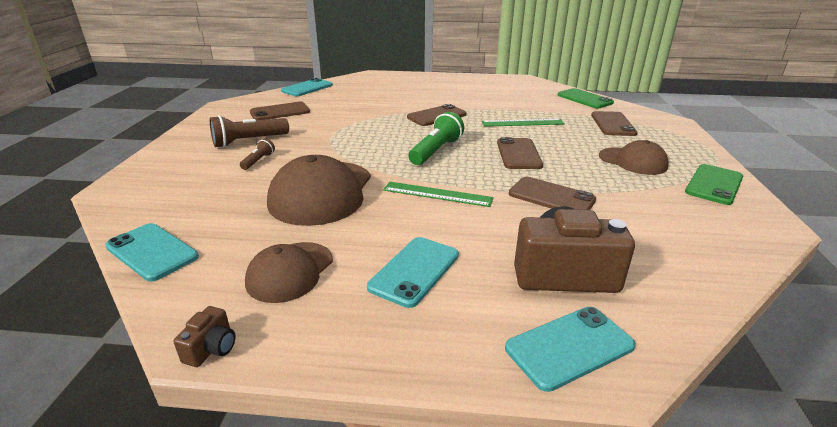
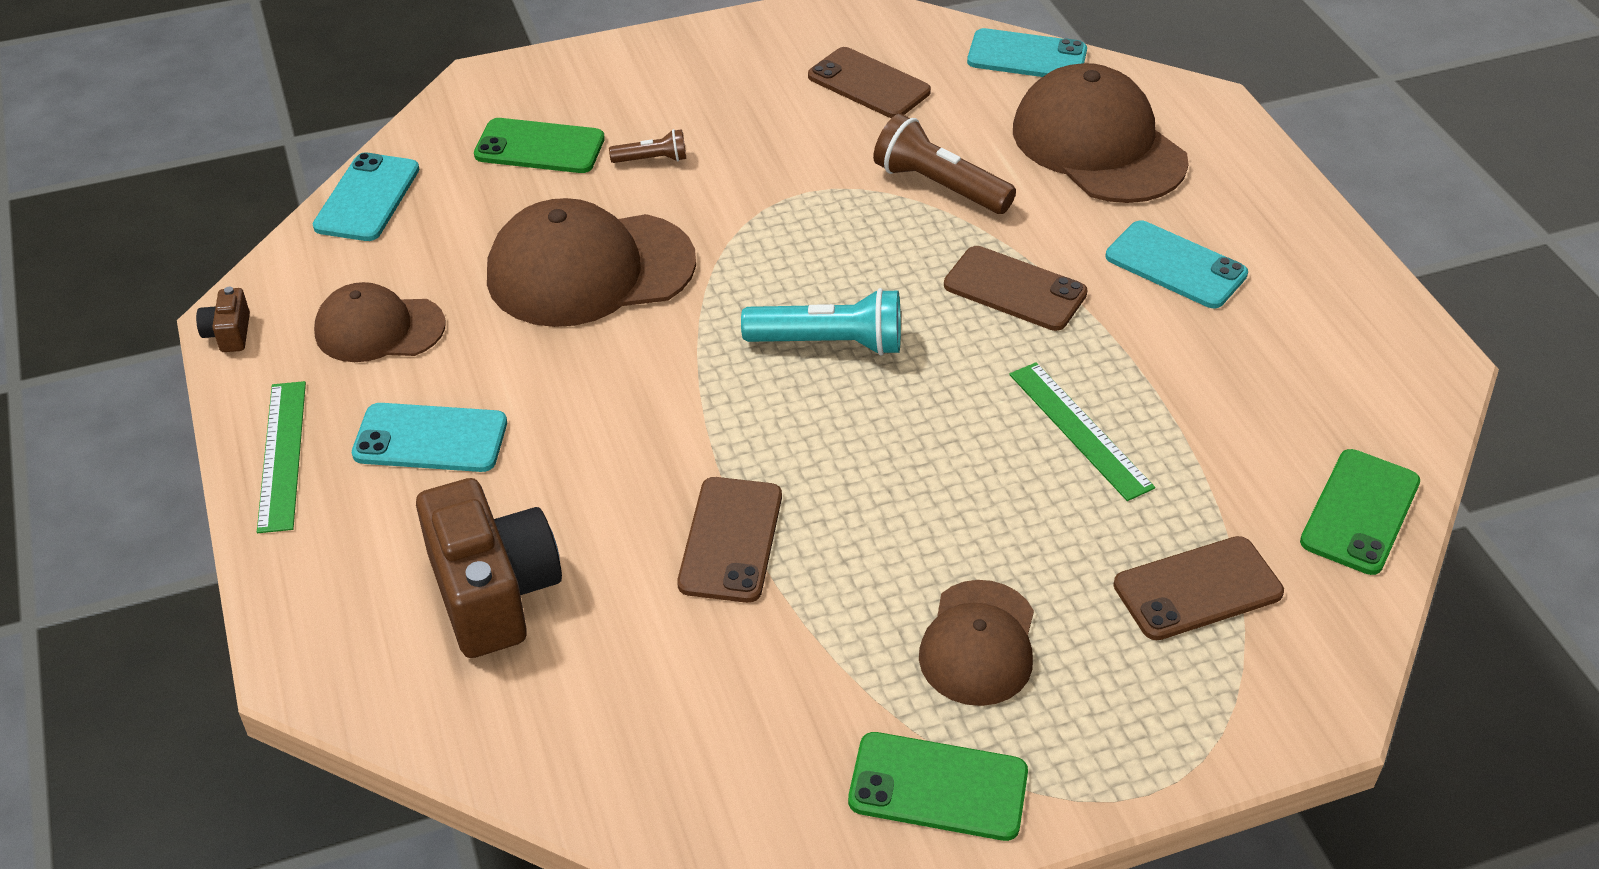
camera: 65 degrees right, 15 degrees up
brown camera [173,306,235,367] -> brown camera turned 90 degrees clockwise [196,287,250,352]
brown flashlight [210,115,289,148] -> brown flashlight moved to [873,114,1016,214]
green ruler [383,182,494,207] -> green ruler moved to [257,381,306,533]
green flashlight [409,112,464,165] -> turquoise flashlight [741,288,901,356]
brown phone [497,137,543,169] -> none
turquoise phone [505,307,636,392] -> turquoise phone moved to [1105,220,1248,308]
none -> green phone [474,118,605,173]
none -> brown cap [1013,63,1189,203]

